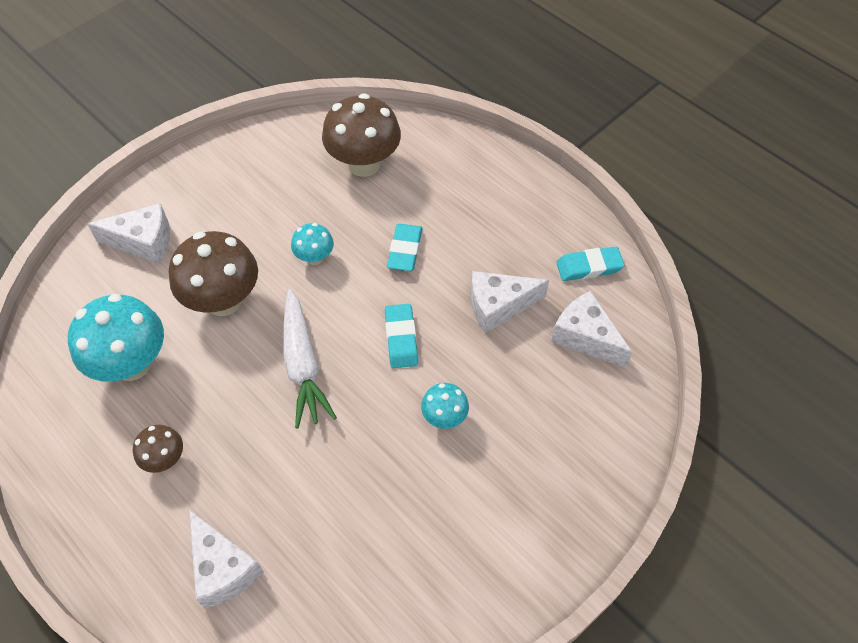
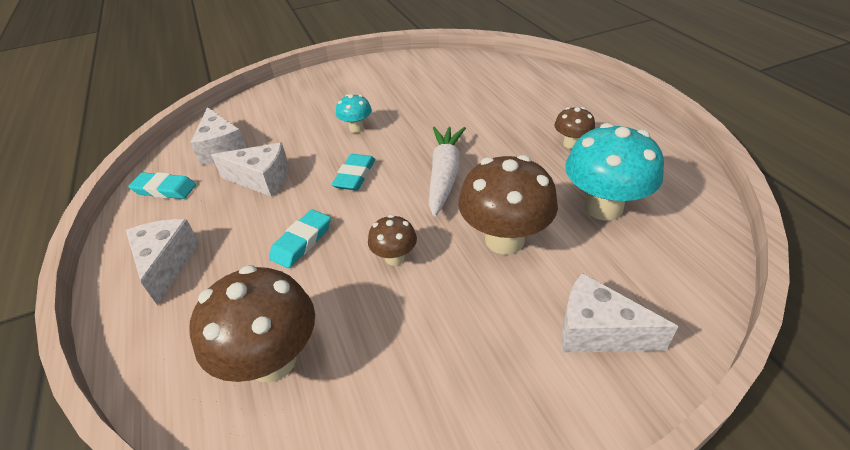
camera: 155 degrees left, 15 degrees down
white cheese [189,510,264,608] -> white cheese moved to [126,219,199,305]
turquoise mushroom [291,223,334,265] -> brown mushroom [368,215,417,266]

